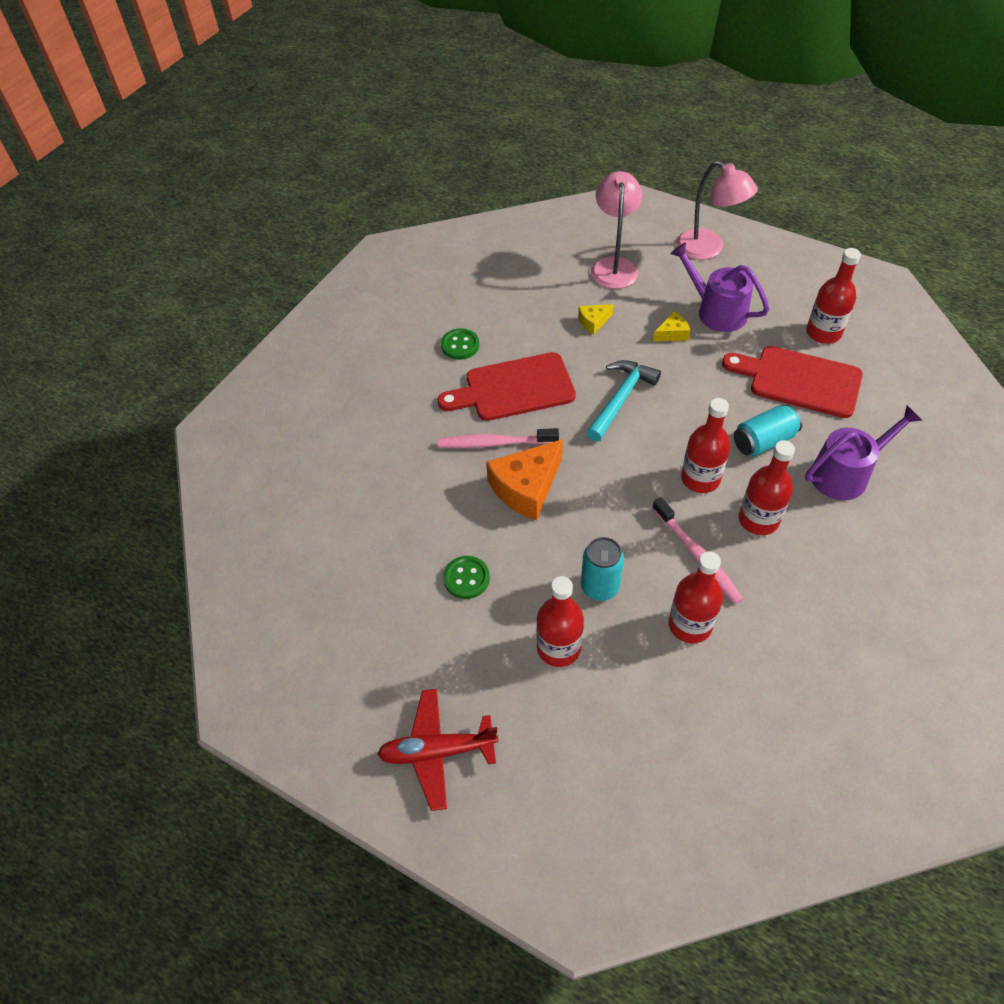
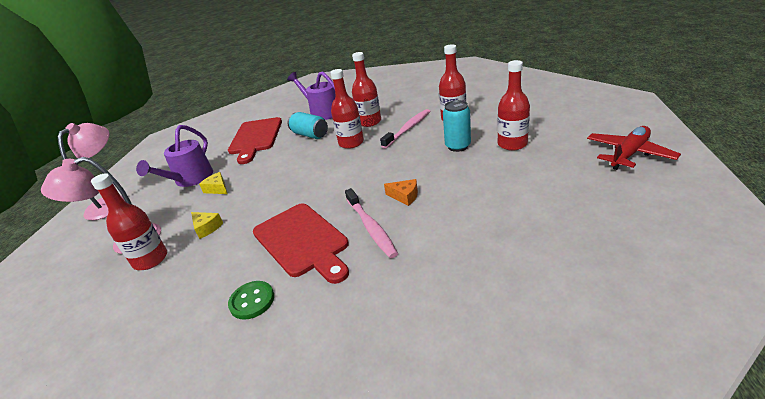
camera: 110 degrees left, 20 degrees down
red plane [377,689,499,811] -> red plane turned 105 degrees counterclockwise [587,126,681,170]
green button [443,556,490,599] -> none
orange cheese [486,439,563,521] -> orange cheese [384,179,418,206], size x0.49
turquoise hammer [586,360,661,442] -> none
red bottle [806,248,861,344] -> red bottle moved to [91,173,167,270]

